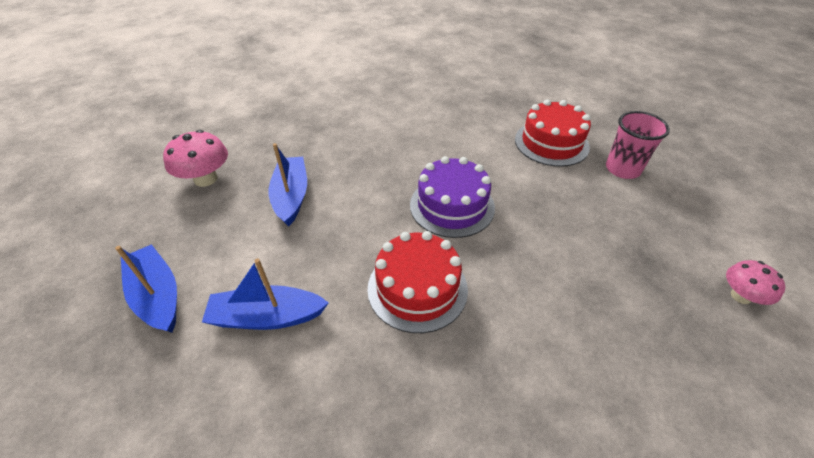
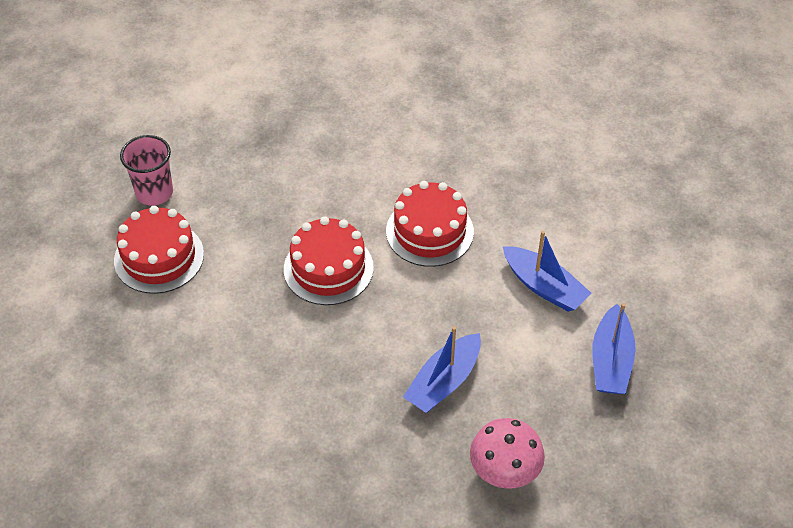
camera: 135 degrees left, 5 degrees up
purple cake [410,156,495,238] -> red cake [284,216,374,305]
pink mushroom [726,260,785,305] -> none

